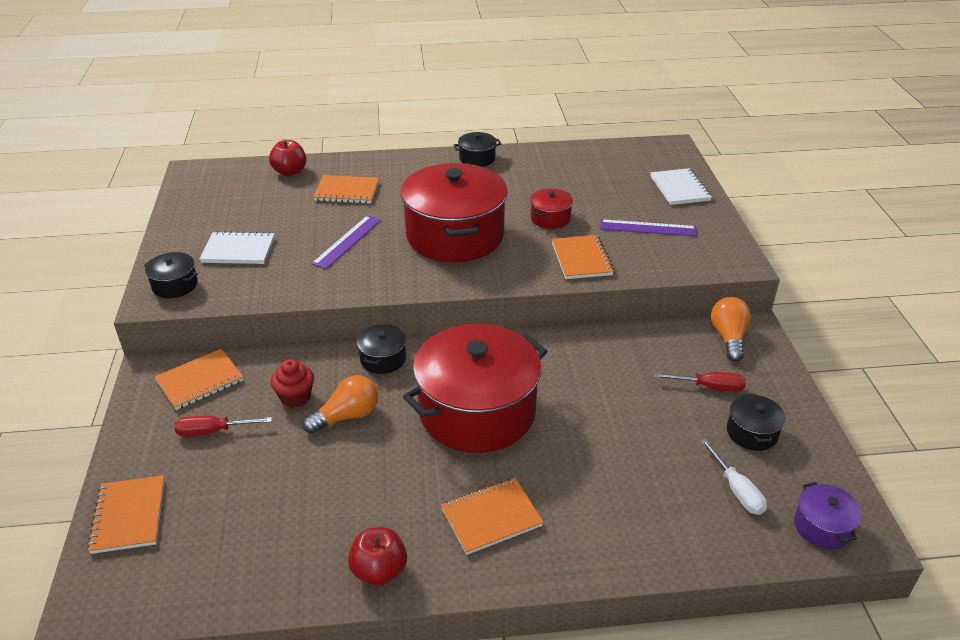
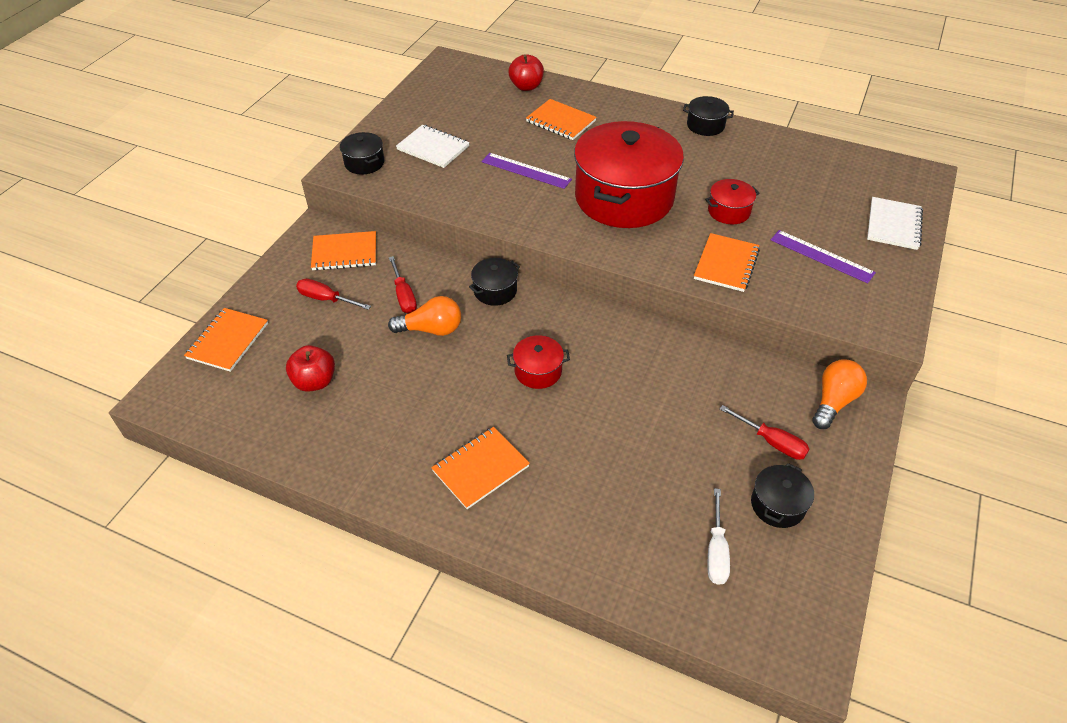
camera: 30 degrees right, 10 degrees up
red cupcake [271,359,314,408] -> red screwdriver [389,256,417,313]
purple ruler [311,216,381,269] -> purple ruler turned 60 degrees clockwise [481,153,572,189]
red apple [348,527,407,586] -> red apple moved to [286,345,335,392]
red pot [403,324,547,453] -> red pot [507,336,570,389], size x0.42
orange notebook [441,478,544,555] -> orange notebook turned 45 degrees counterclockwise [431,427,530,509]
purple pot [794,482,862,549] -> none

